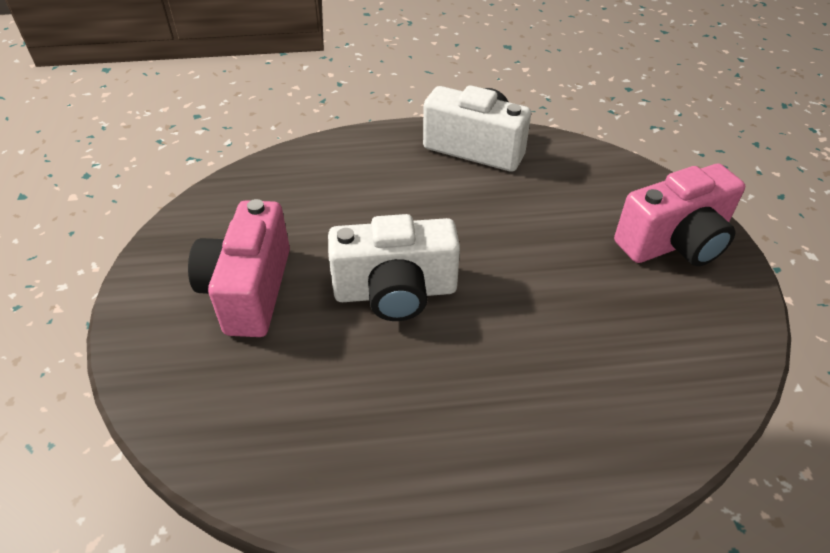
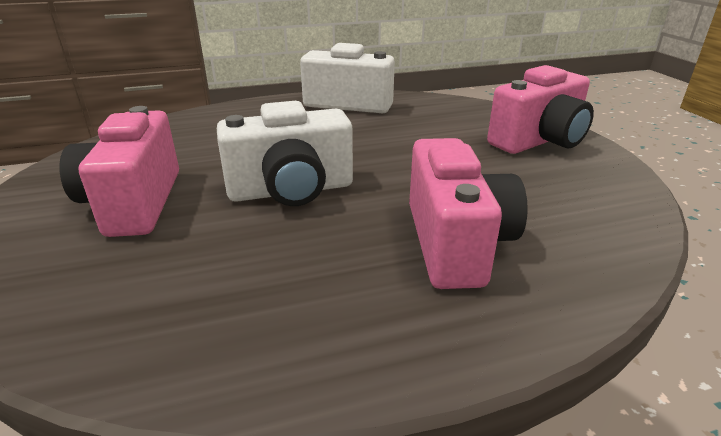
camera: 10 degrees left, 15 degrees down
none -> pink camera [409,138,528,289]

